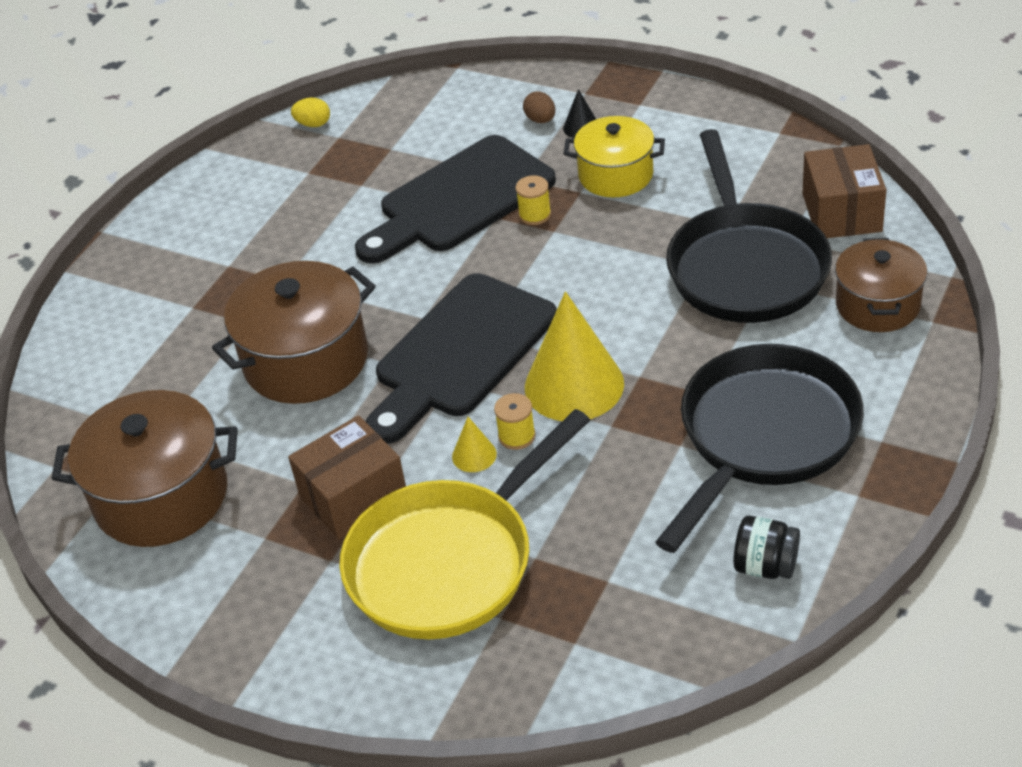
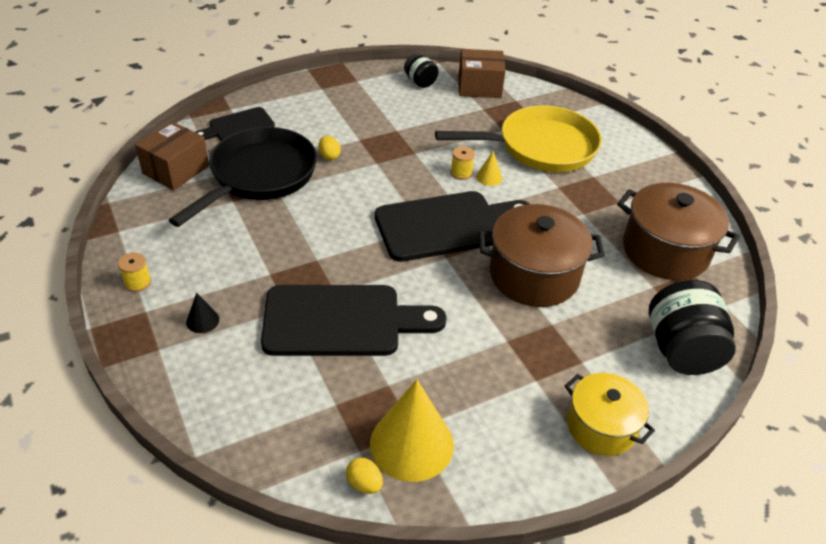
camera: 150 degrees left, 0 degrees up
brown box [288,415,406,540] -> brown box moved to [459,49,506,98]
yellow spool [516,175,551,225] -> yellow spool moved to [118,252,151,292]
brown egg [523,91,555,123] -> none
yellow cone [525,291,624,421] -> yellow cone moved to [370,379,454,482]
yellow pot [564,116,665,198] -> yellow pot moved to [565,373,655,456]
black pan [655,344,864,553] -> none
brown pot [835,238,927,332] -> black cutting board [195,107,275,141]
none -> yellow egg [319,136,341,160]
none -> black jar [649,280,736,375]

